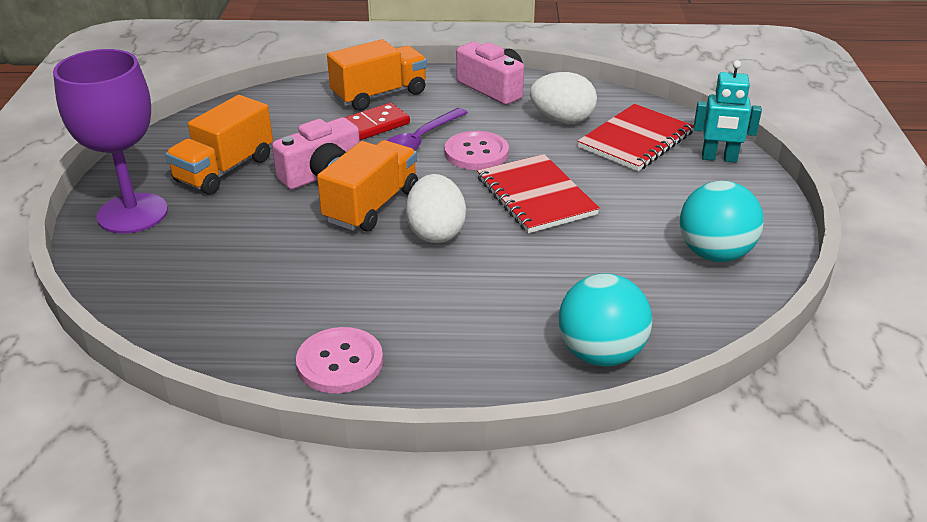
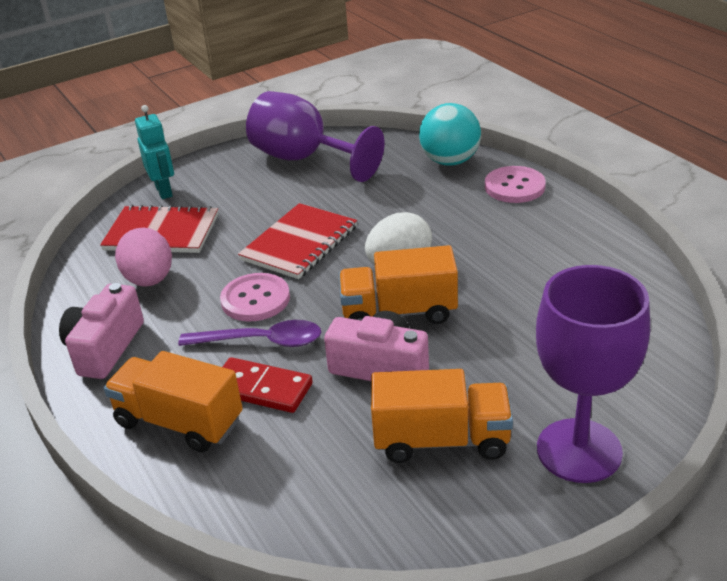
camera: 120 degrees left, 0 degrees up
pink button [296,327,383,393] -> pink button moved to [485,166,546,203]
white egg [530,72,597,124] -> pink egg [115,227,172,287]
turquoise ball [680,181,764,262] -> purple goblet [246,91,384,182]

